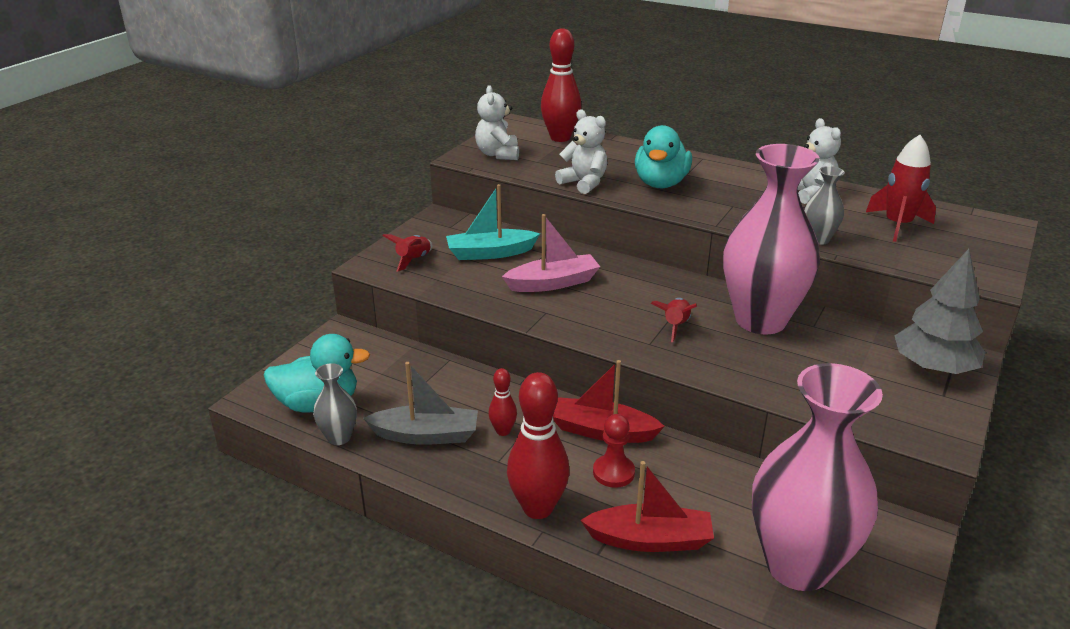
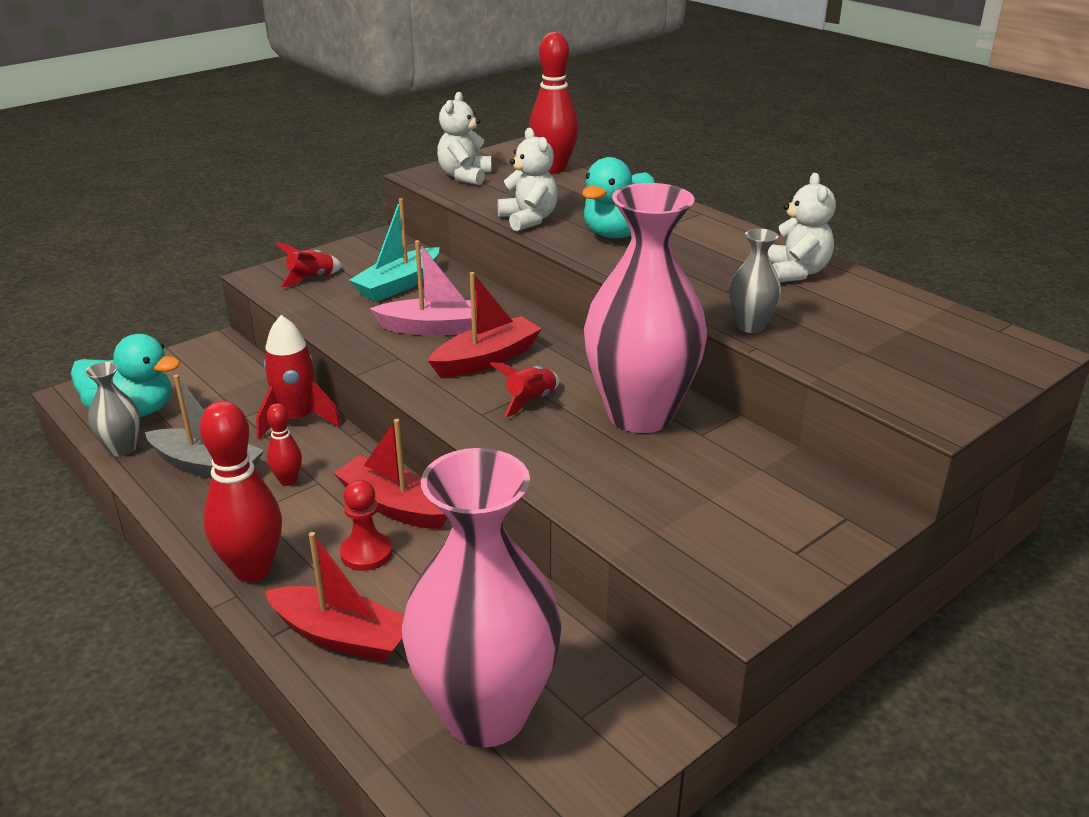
camera: 20 degrees right, 0 degrees up
turquoise boat [446,184,540,260] -> turquoise boat turned 60 degrees counterclockwise [349,198,440,302]
red rocket [866,135,936,242] -> red rocket moved to [256,315,341,439]
grey tree [894,249,986,374] -> none
none -> red boat [428,272,542,377]

